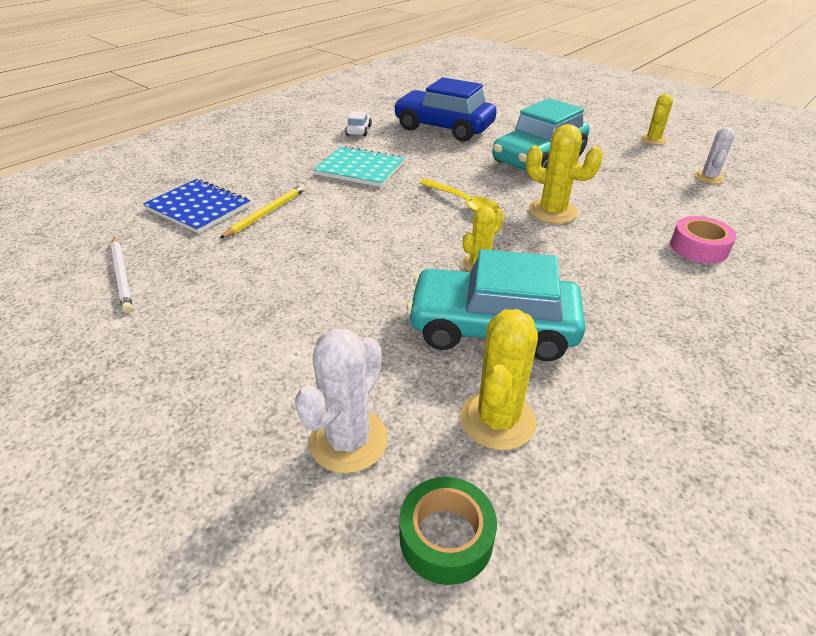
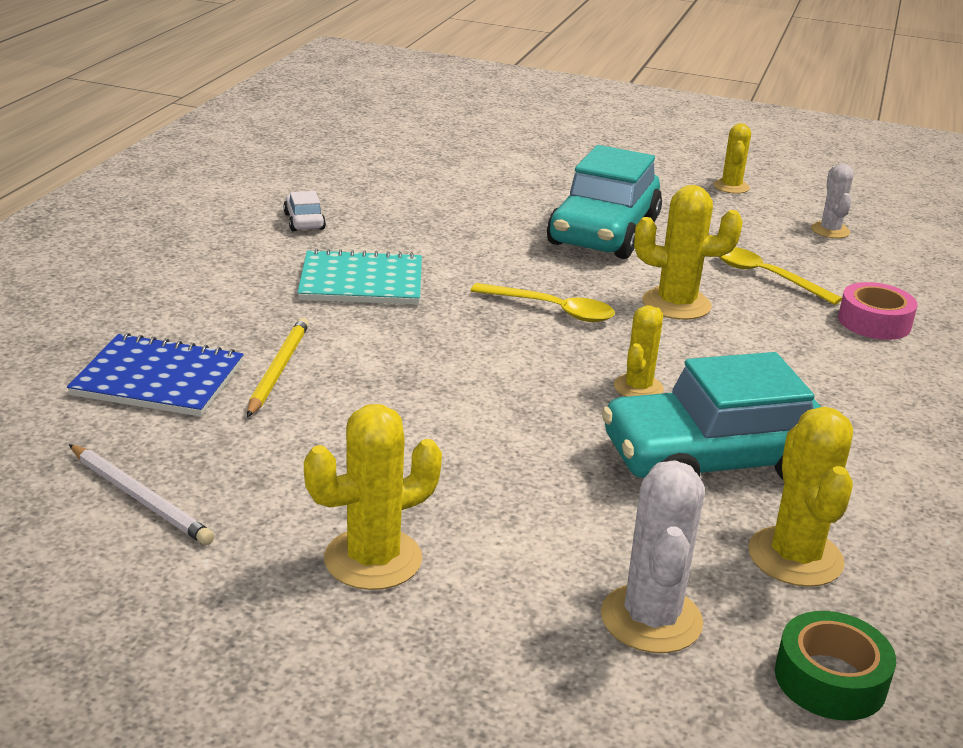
camera: 25 degrees left, 10 degrees down
blue car [393,77,497,142] -> none
none -> yellow cactus [304,404,442,590]
none -> yellow spoon [719,247,842,305]

